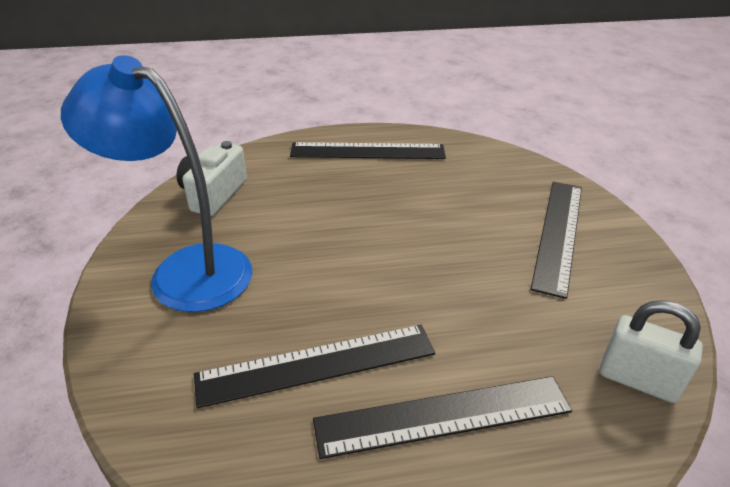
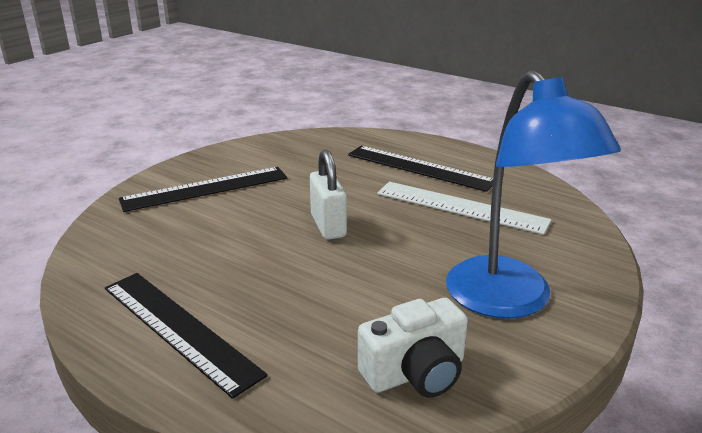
camera: 135 degrees left, 10 degrees down
black ruler [194,325,435,408] -> white ruler [377,182,552,235]
white padlock [600,300,703,403] -> white padlock moved to [310,150,347,240]

